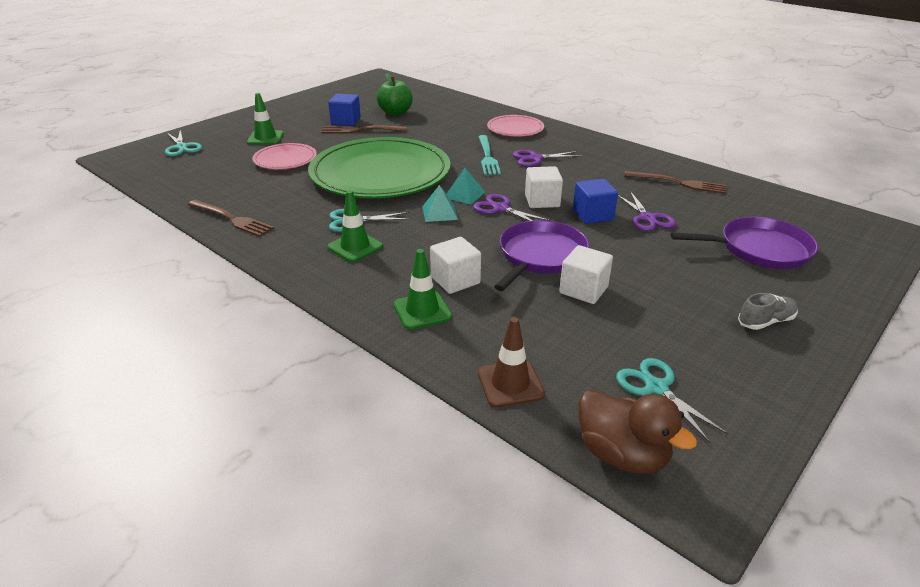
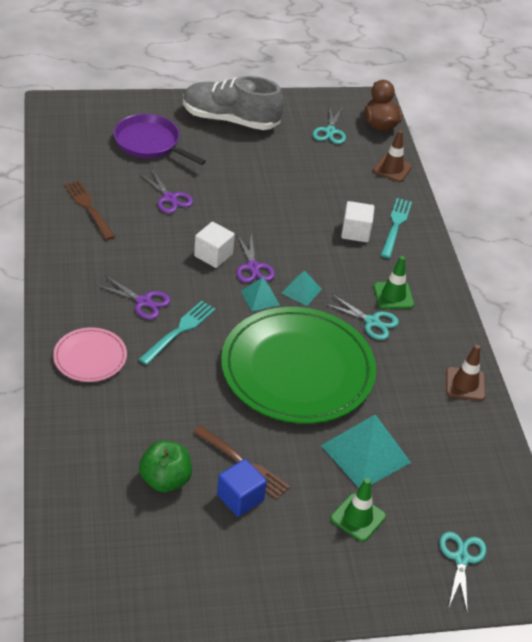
camera: 145 degrees left, 10 degrees up
brown fork [188,200,274,237] -> brown traffic cone [446,345,486,401]
pink plate [252,143,317,169] -> turquoise pyramid [321,414,411,488]
green traffic cone [394,249,452,330] -> turquoise fork [381,198,412,258]
purple pan [494,220,589,291] -> none
white cube [559,245,613,304] -> none
blue cube [573,179,618,224] -> none
purple scissors [618,191,676,231] -> purple scissors turned 120 degrees clockwise [140,170,193,213]
grey shoe [738,293,798,330] -> grey shoe [183,76,283,130], size x2.38

